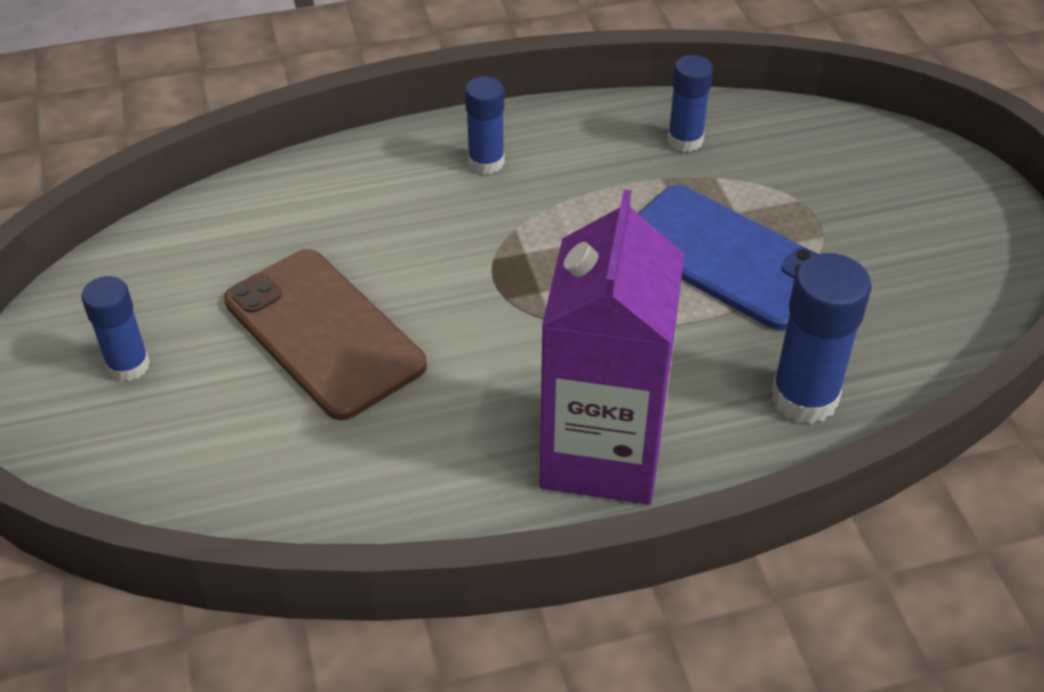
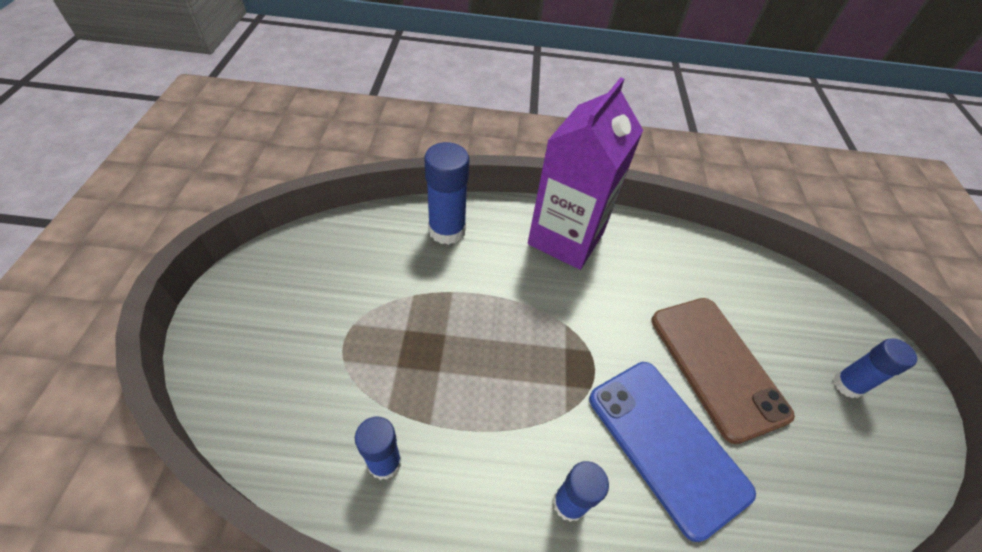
camera: 165 degrees left, 5 degrees up
blue phone [638,185,817,330] -> blue phone moved to [589,362,756,542]

